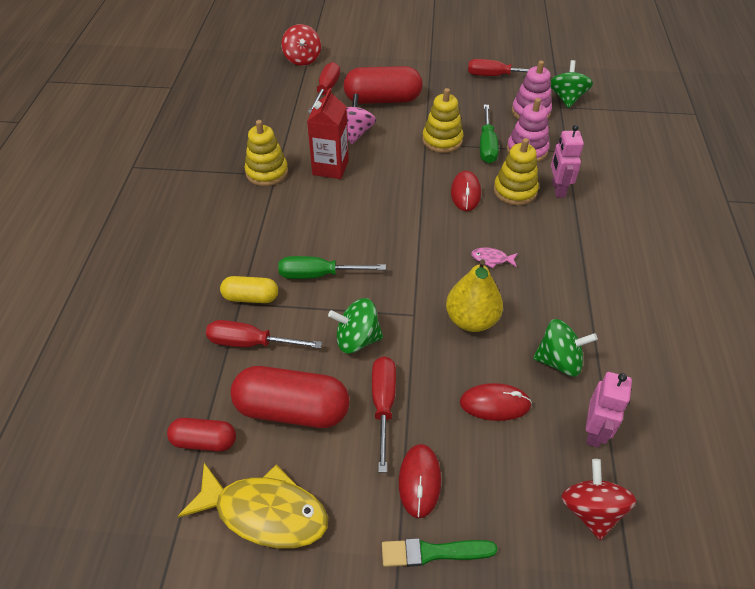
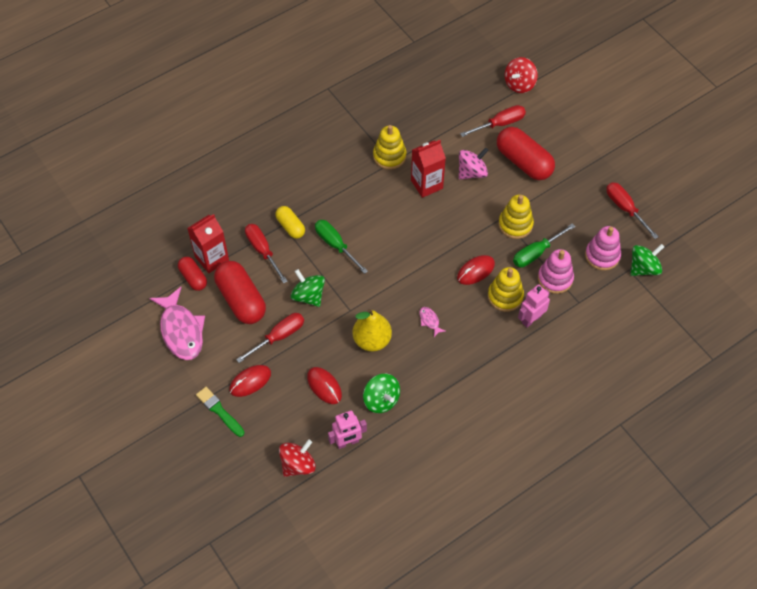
camera: 50 degrees right, 10 degrees up
yellow fish [178,463,328,548] -> pink fish [149,287,205,360]
none -> red carton [187,214,229,273]

